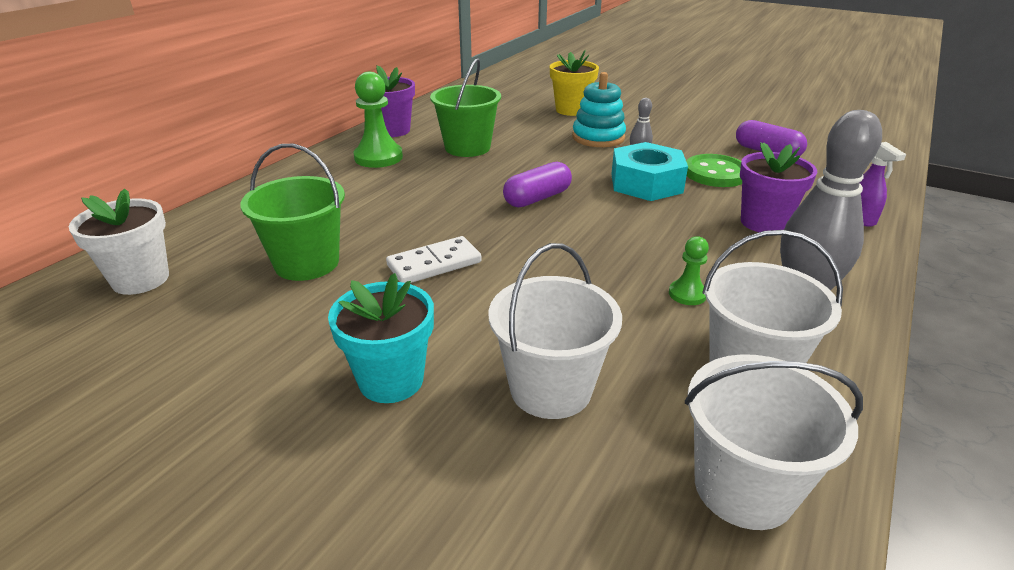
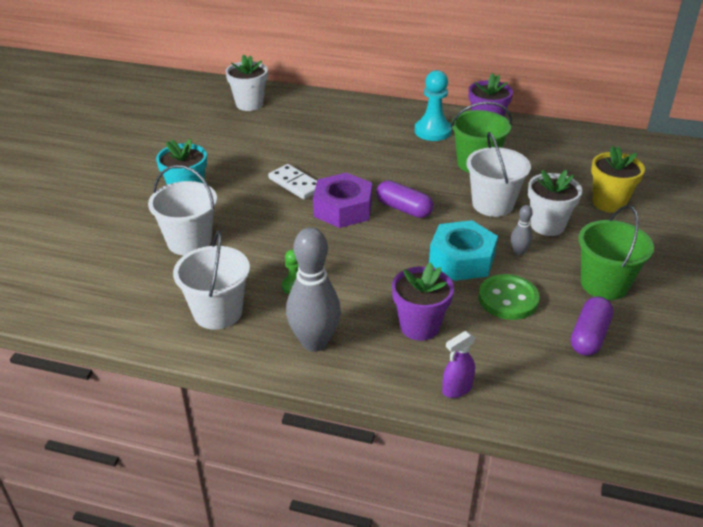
camera: 75 degrees right, 5 degrees up
green bucket [240,144,345,281] -> green bucket moved to [578,205,654,300]
green pawn [354,72,403,168] -> turquoise pawn [415,70,452,141]
turquoise stacking toy [572,72,626,147] -> white flower pot [528,170,582,236]
white bucket [685,354,863,530] -> white bucket moved to [466,132,531,217]
none -> purple nut [313,172,372,228]

